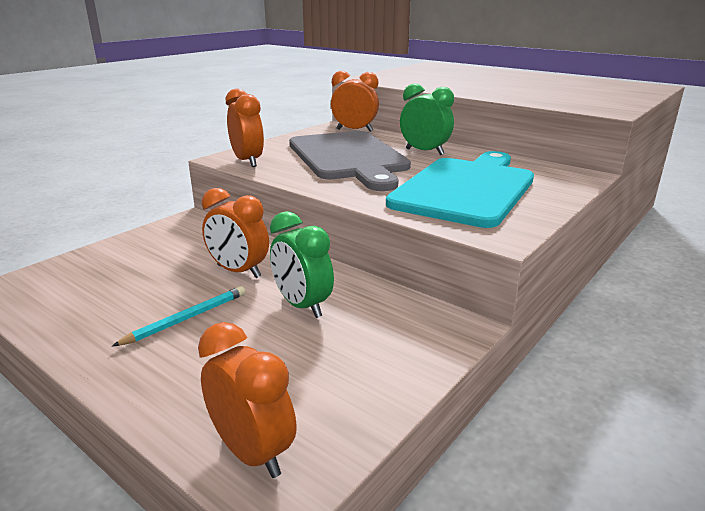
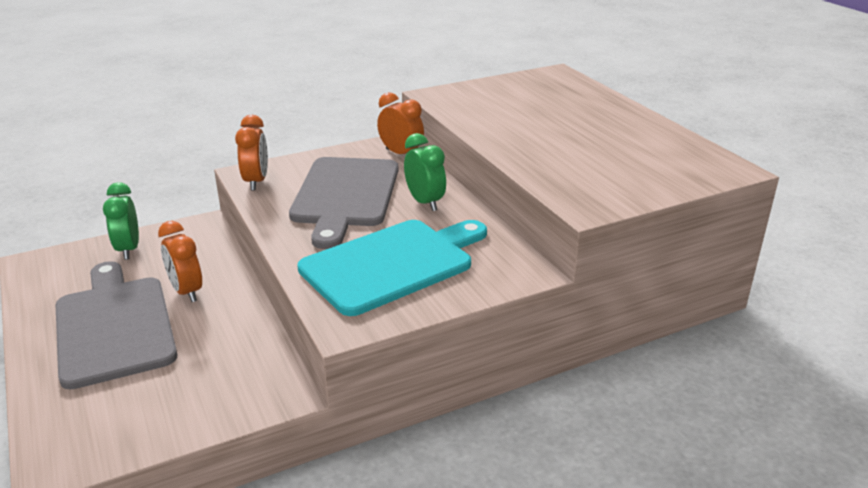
camera: 25 degrees right, 5 degrees up
turquoise pencil [112,286,245,346] -> grey cutting board [56,261,177,390]
orange clock [198,322,297,478] -> none
green clock [270,211,334,318] -> green clock moved to [103,182,139,260]

